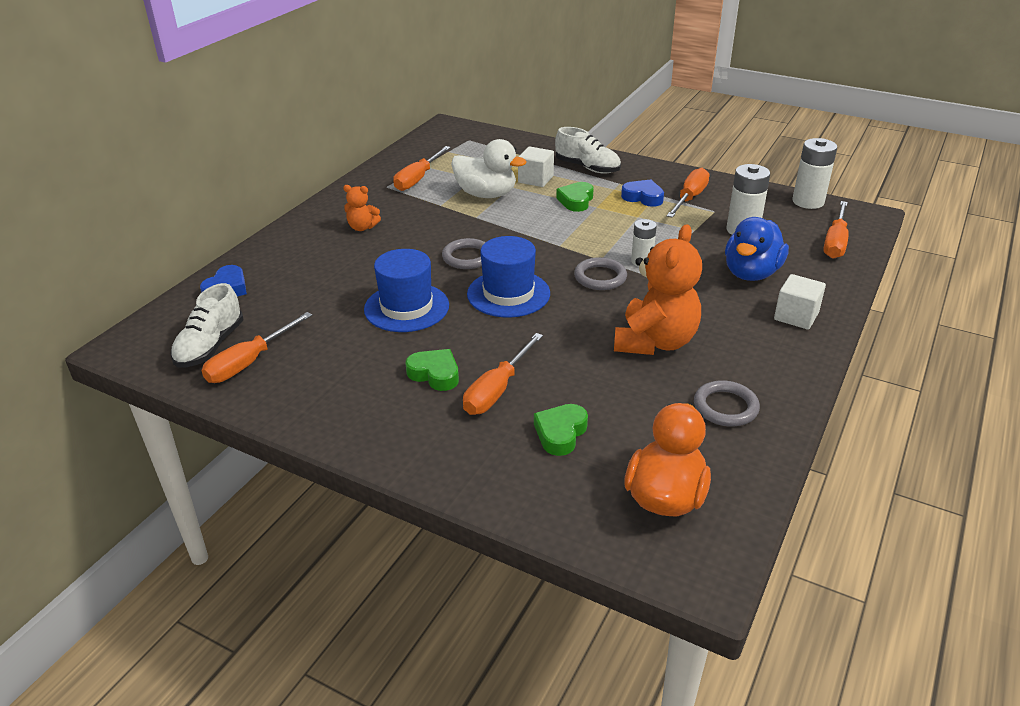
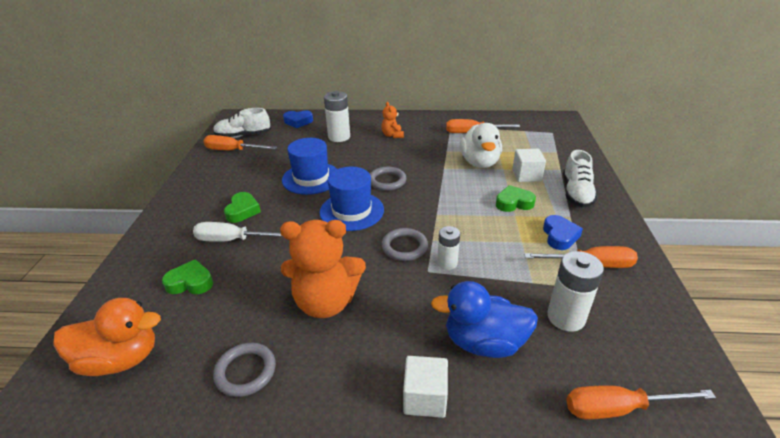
camera: 65 degrees right, 0 degrees up
orange screwdriver [463,333,543,415] -> white screwdriver [193,222,283,242]
white battery [792,138,837,209] -> white battery moved to [324,91,350,142]

